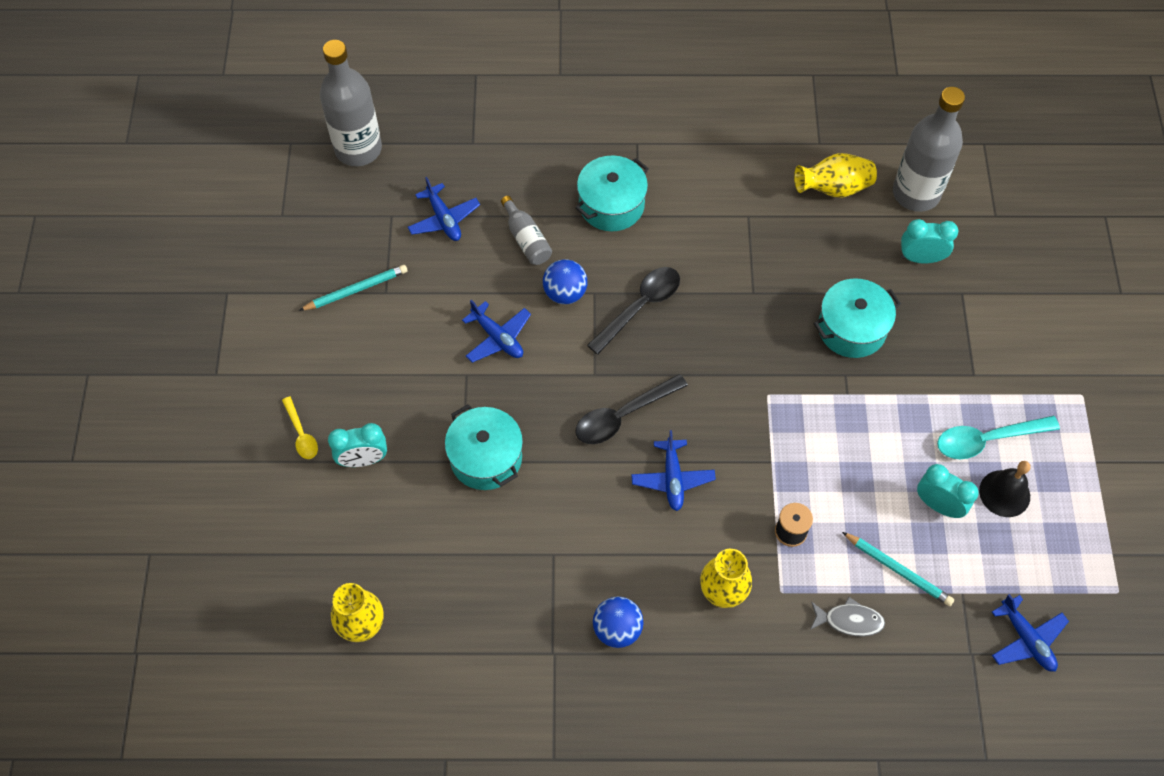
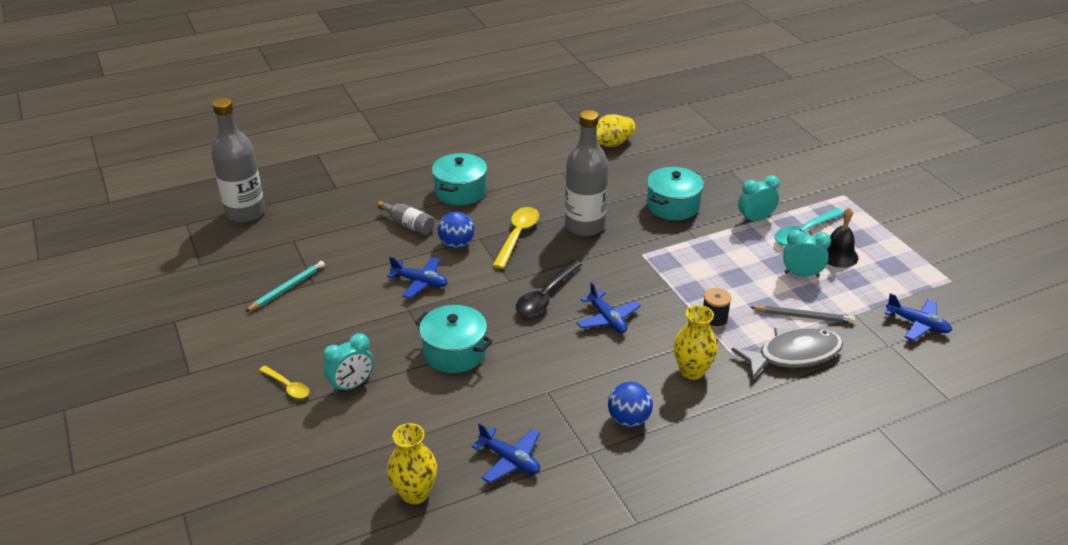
camera: 25 degrees left, 25 degrees down
blue plane [408,177,480,241] -> blue plane moved to [472,423,540,483]
black spoon [587,267,680,355] -> yellow spoon [492,207,539,269]
grey fish [810,597,885,637] -> grey fish [732,328,843,379], size x1.81
turquoise pencil [842,532,954,606] -> grey pencil [750,306,855,324]
grey bottle [893,87,965,212] -> grey bottle moved to [565,110,608,236]
turquoise clock [901,219,958,263] -> turquoise clock moved to [738,175,780,223]

